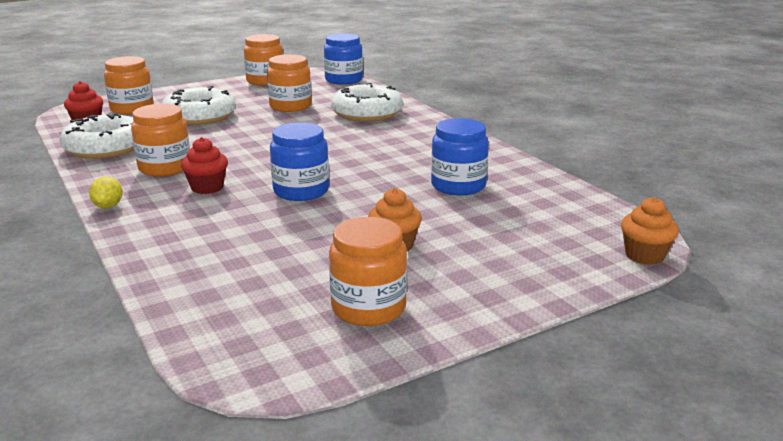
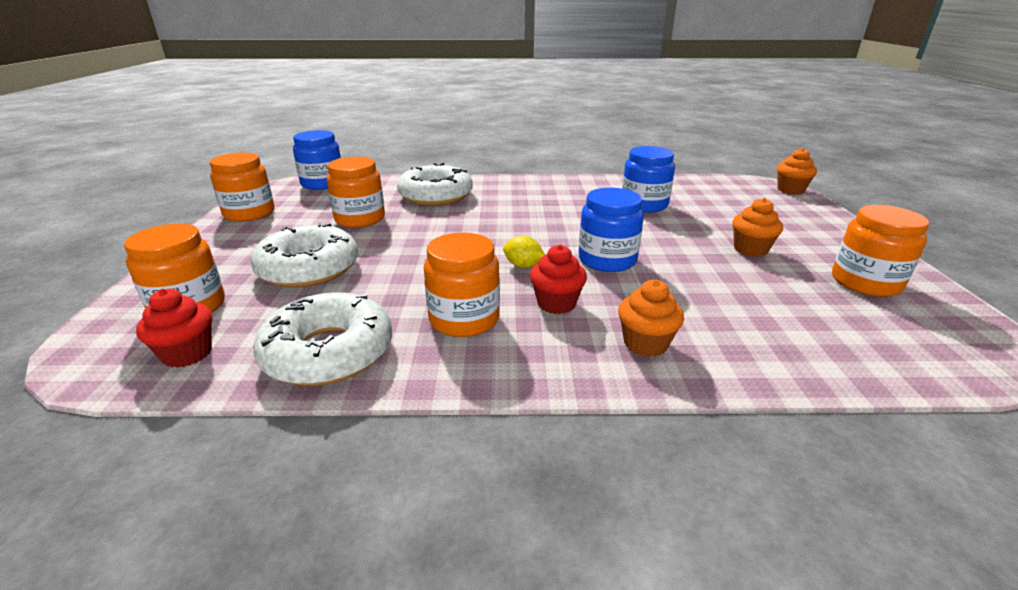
camera: 60 degrees left, 5 degrees up
yellow lemon [89,176,123,208] -> yellow lemon moved to [503,236,545,268]
none -> orange cupcake [618,280,684,357]

